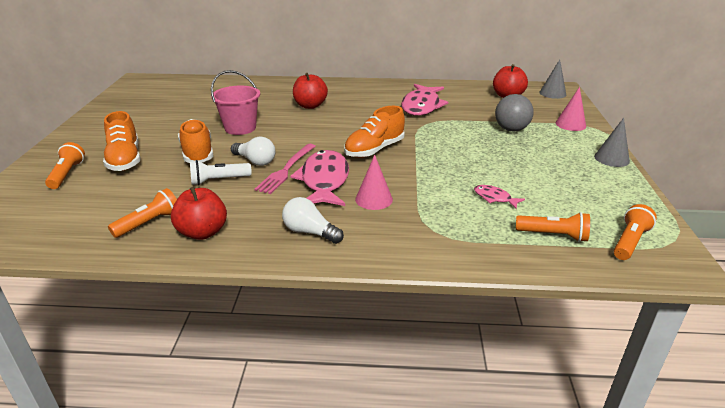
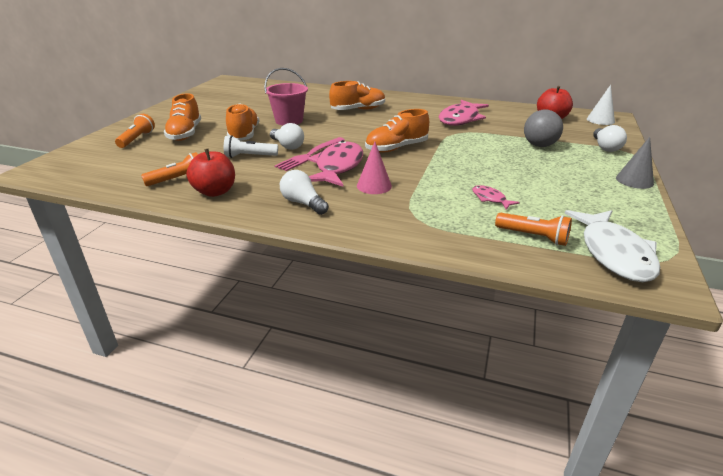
camera: 15 degrees right, 0 degrees up
red apple [293,73,328,109] -> orange shoe [329,81,385,110]
grey cone [539,60,566,99] -> white cone [587,85,615,125]
pink cone [556,87,586,131] -> white light bulb [593,125,627,152]
orange flashlight [614,204,657,260] -> white fish [565,210,660,282]

